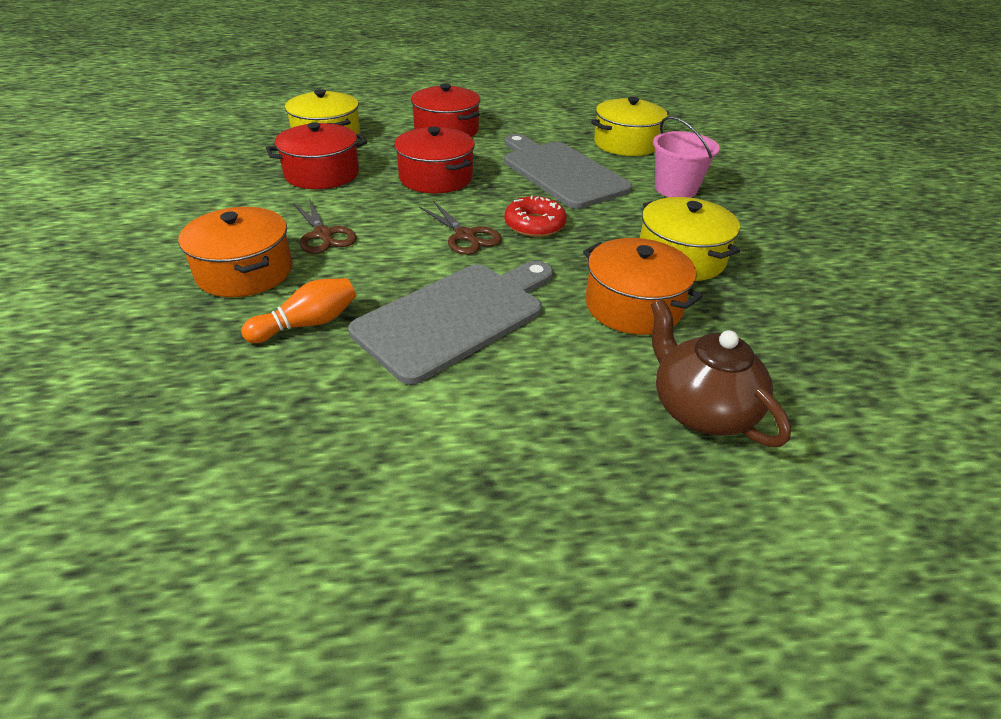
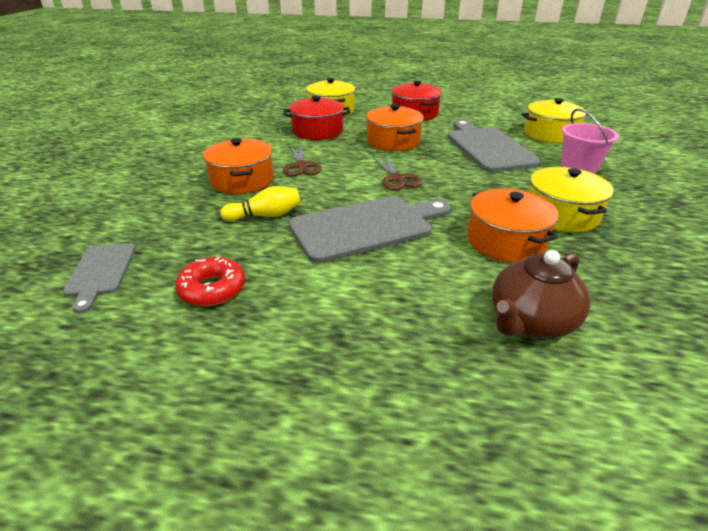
camera: 20 degrees right, 5 degrees down
orange bowling pin [241,278,356,343] -> yellow bowling pin [220,186,301,222]
red pot [394,127,475,193] -> orange pot [366,104,424,151]
red donut [505,196,567,237] -> red donut moved to [175,257,245,306]
brown teapot [651,299,791,447] -> brown teapot turned 120 degrees counterclockwise [492,250,591,338]
none -> grey cutting board [63,243,136,313]

